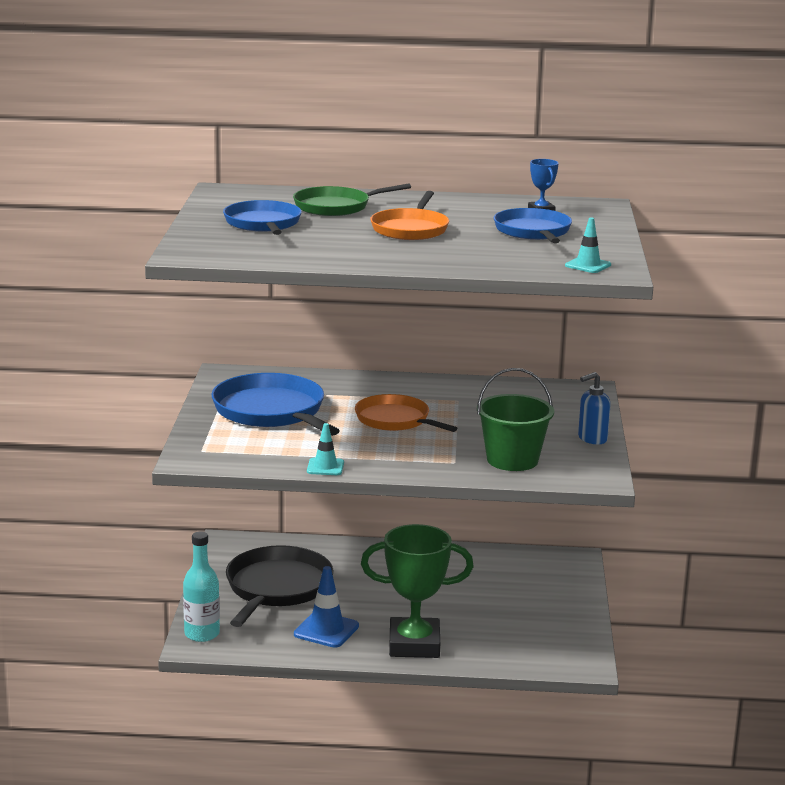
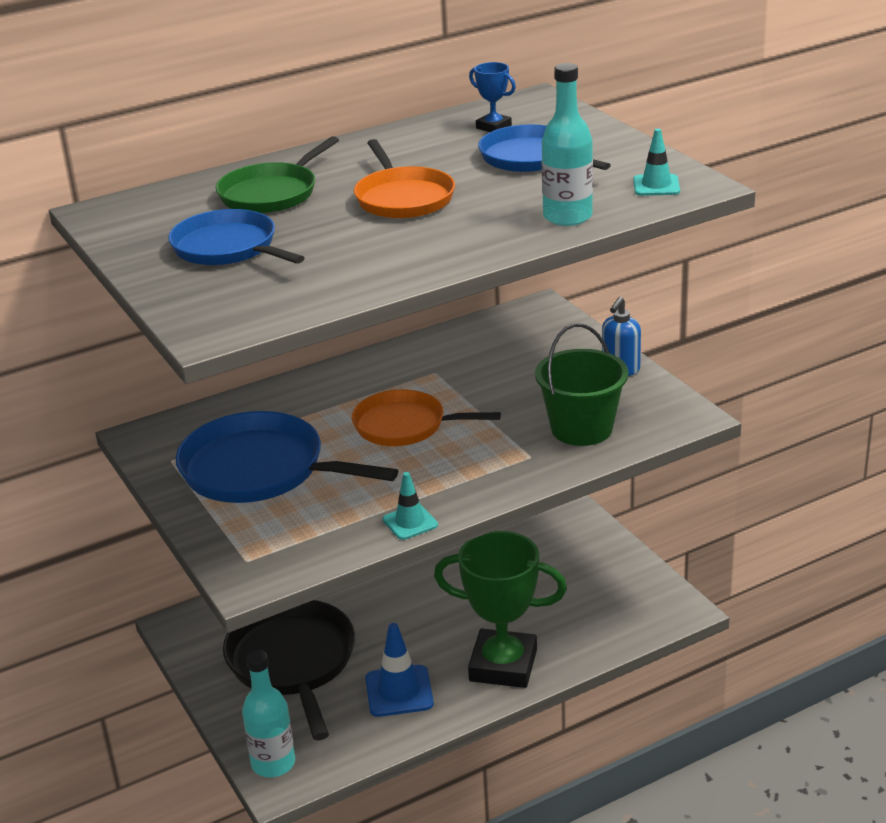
camera: 30 degrees left, 10 degrees up
green trophy [361,524,474,658] -> green trophy turned 45 degrees clockwise [434,531,567,688]
none -> turquoise bottle [541,63,593,226]

